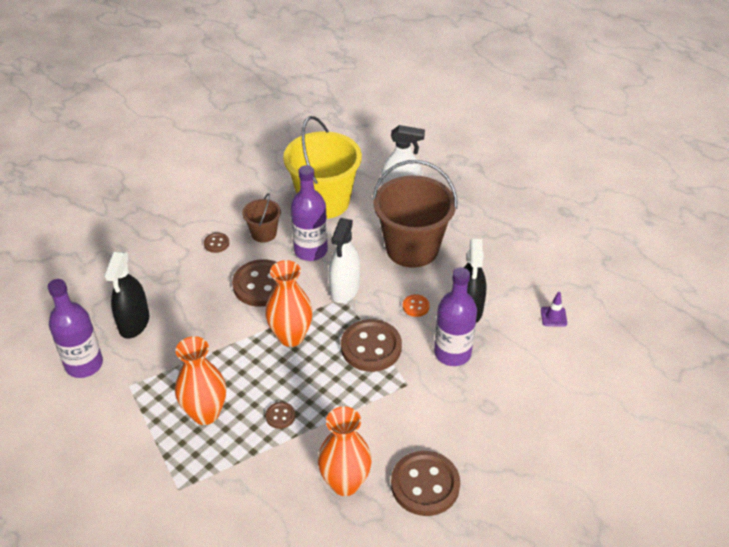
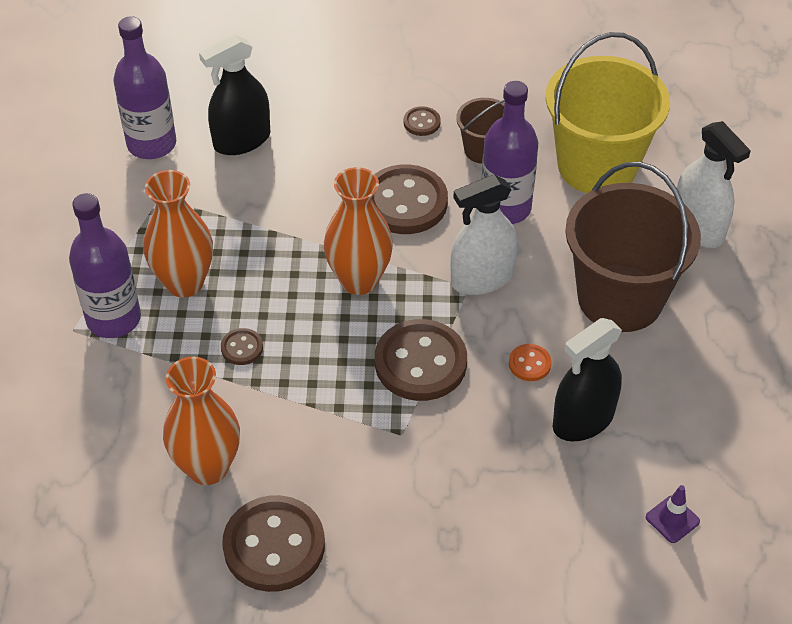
camera: 50 degrees right, 5 degrees up
purple bottle [434,267,477,366] -> purple bottle moved to [69,193,141,338]

